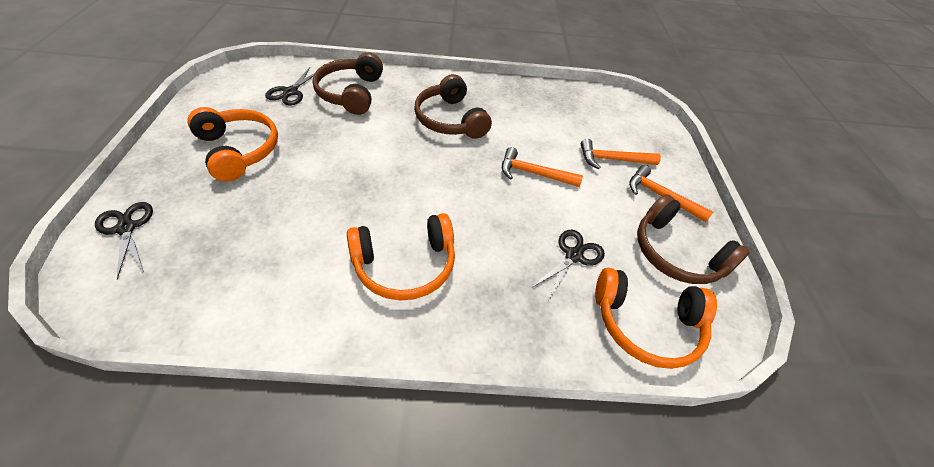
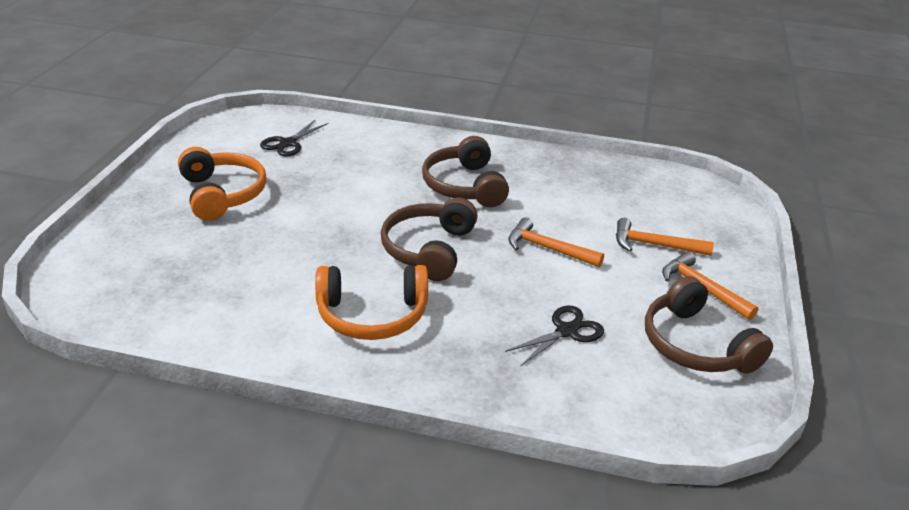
camera: 15 degrees right, 15 degrees down
black scissors [95,202,153,280] -> none
brown headphones [312,53,383,115] -> brown headphones moved to [381,198,478,281]
orange headphones [595,268,717,369] -> none

